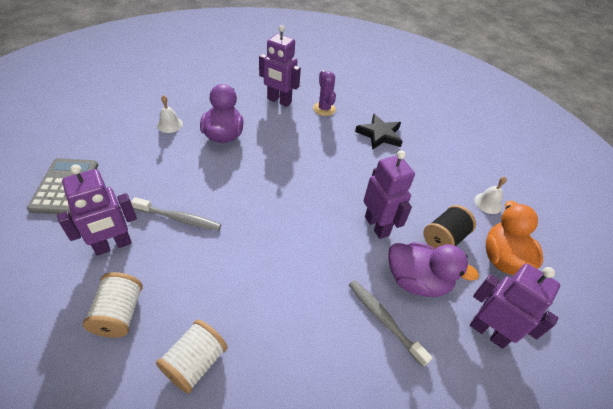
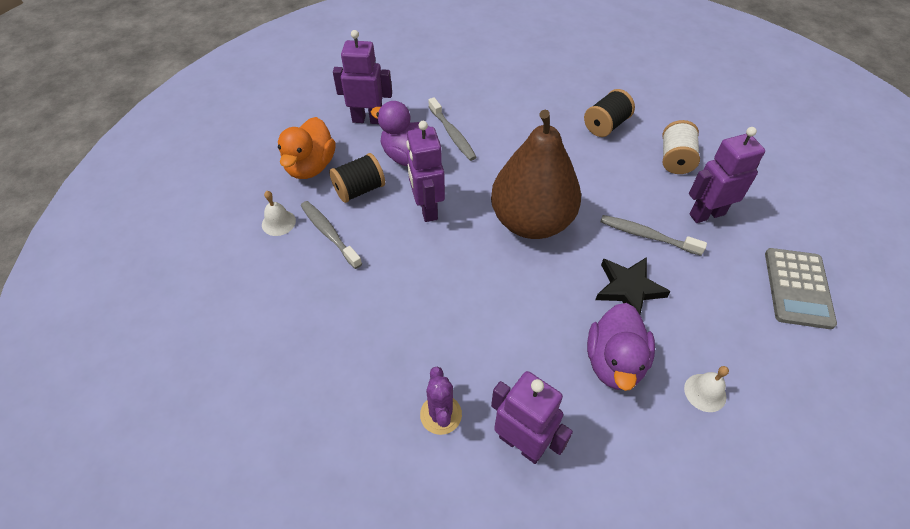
camera: 165 degrees left, 5 degrees up
white spool [156,320,228,394] -> black spool [584,89,635,137]
black star [355,114,403,150] -> black star moved to [595,257,671,314]
purple robot [470,264,560,349] -> purple robot turned 135 degrees clockwise [333,30,392,124]
none -> grey toothbrush [301,201,362,269]
none -> brown pear [491,110,581,239]

